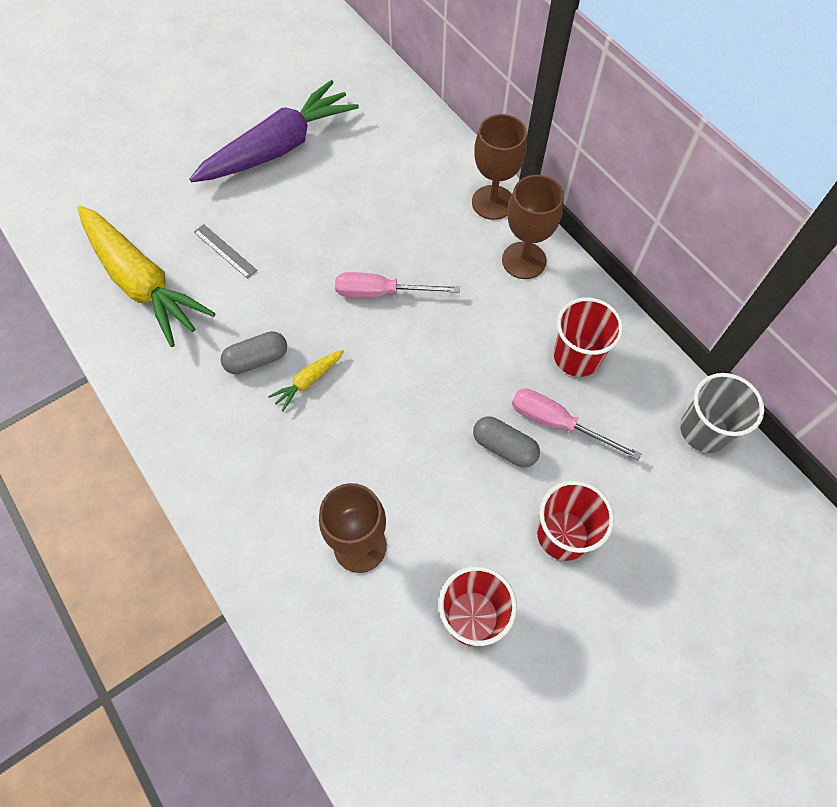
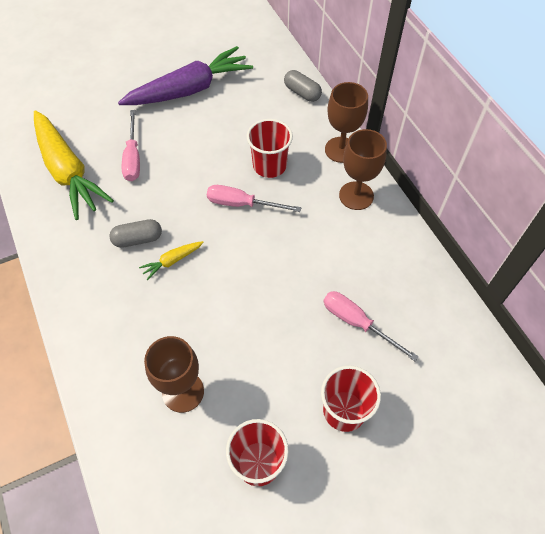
camera: 10 degrees right, 5 degrees down
grey ruler [194,224,258,279] -> pink screwdriver [122,110,140,181]
grey capsule [473,416,540,467] -> grey capsule moved to [284,70,322,102]
red cup [554,297,623,377] -> red cup moved to [247,119,293,178]
grey cup [680,373,764,453] -> none

